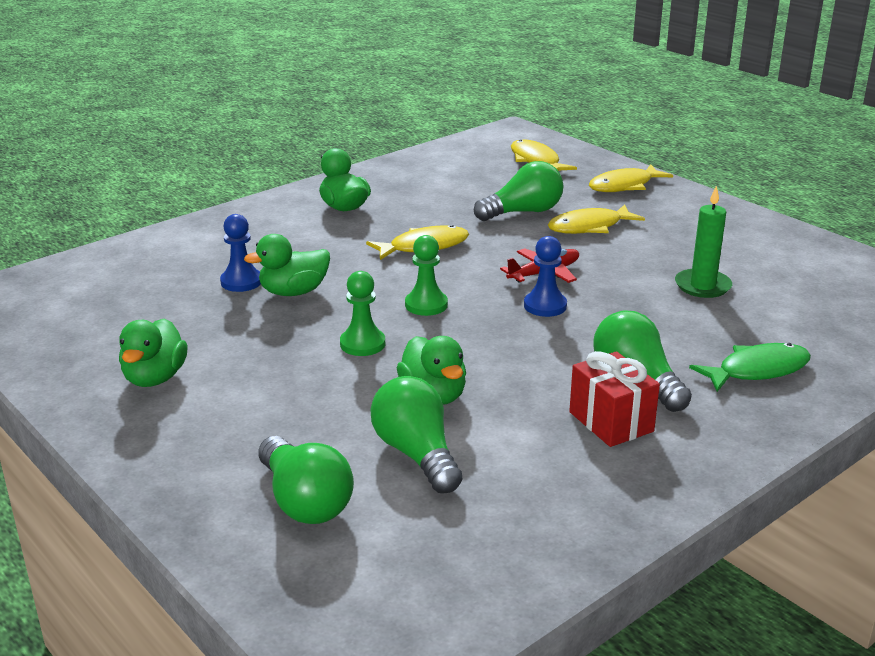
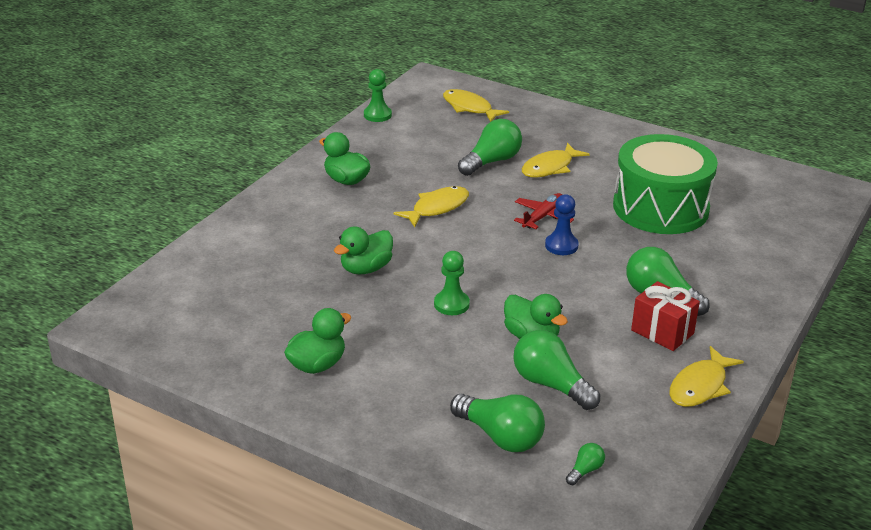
camera: 20 degrees left, 5 degrees up
green duck [119,319,188,387] -> green duck turned 120 degrees counterclockwise [284,308,352,374]
blue pawn [220,214,261,292] -> none
green pawn [405,235,448,316] -> green pawn moved to [364,69,392,122]
yellow fish [589,164,673,192] -> yellow fish moved to [669,346,744,407]
green candle [675,186,732,298] -> green drum [613,134,718,234]
green fish [689,343,811,392] -> none
none -> green light bulb [566,443,605,485]

